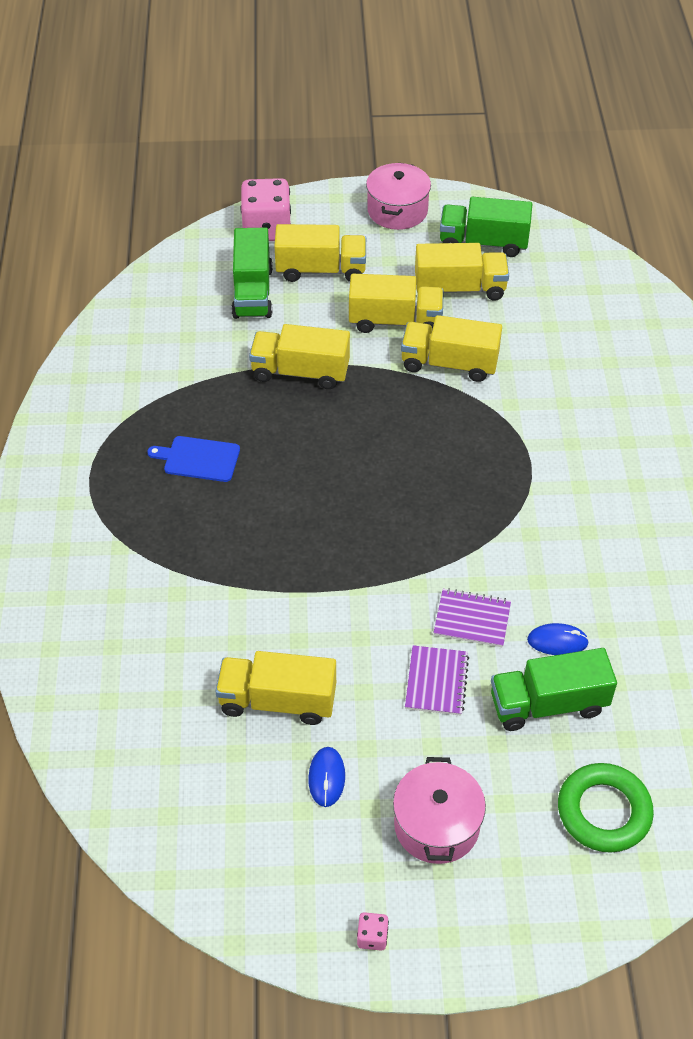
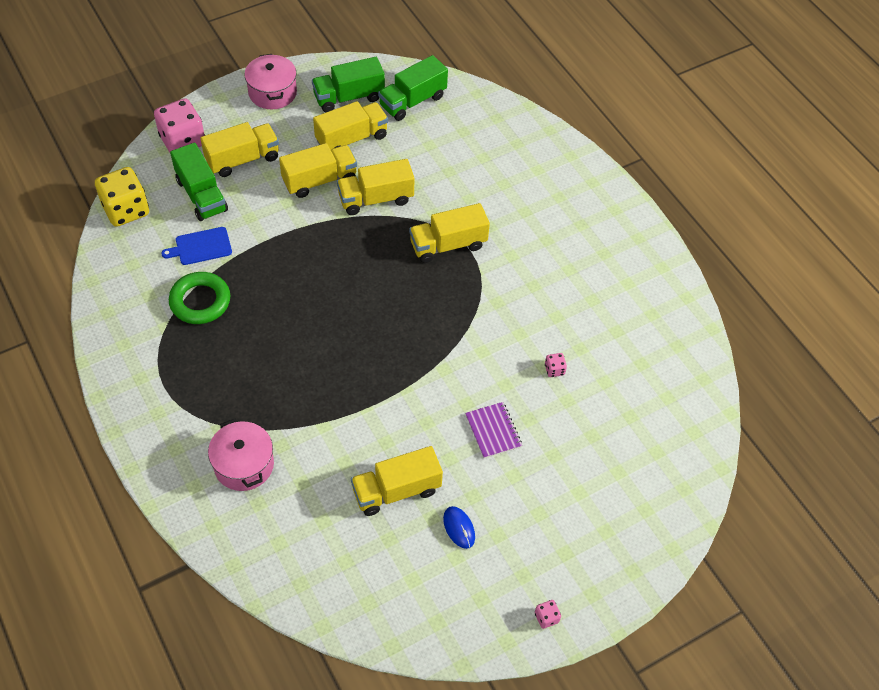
camera: 30 degrees left, 5 degrees up
blue cutting board [148,436,240,482] -> blue cutting board moved to [161,227,232,265]
yellow truck [249,324,350,389] -> yellow truck moved to [409,203,490,263]
pink pot [393,757,486,864] -> pink pot moved to [208,419,274,491]
purple notebook [433,588,511,647] -> none
green truck [491,648,617,731] -> green truck moved to [378,55,448,121]
blue mouse [527,623,589,655] -> pink dice [545,353,567,377]
green ring [558,763,654,853] -> green ring moved to [169,272,230,324]
none -> yellow dice [95,167,149,227]

